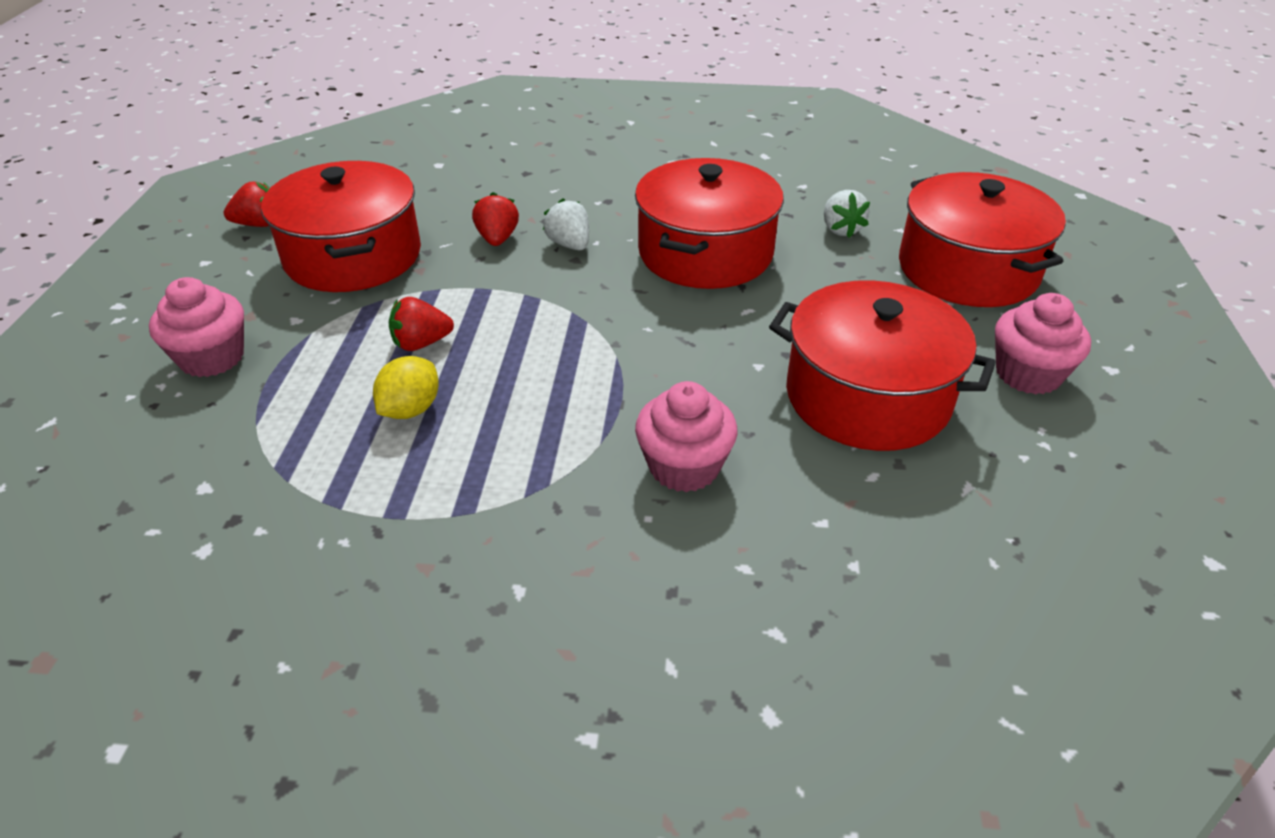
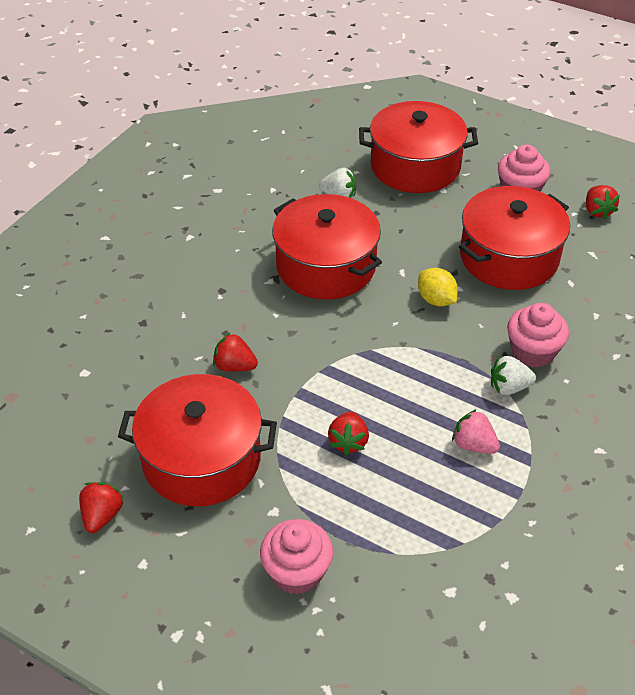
camera: 65 degrees left, 5 degrees up
yellow lemon [373,356,439,419] -> yellow lemon moved to [418,268,458,306]
white strawberry [543,198,589,250] -> white strawberry moved to [491,356,536,395]
none -> pink strawberry [452,409,500,454]
none -> red strawberry [586,185,620,219]

